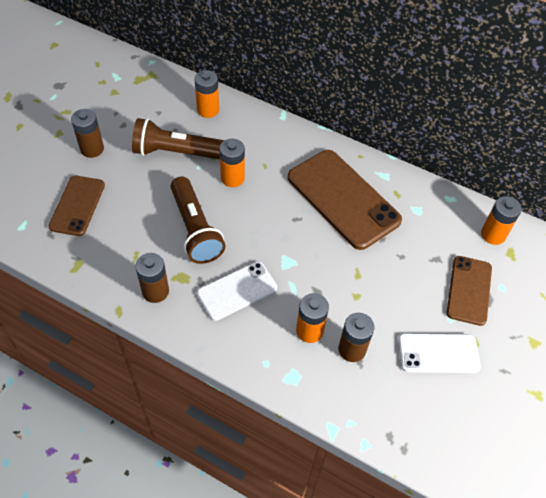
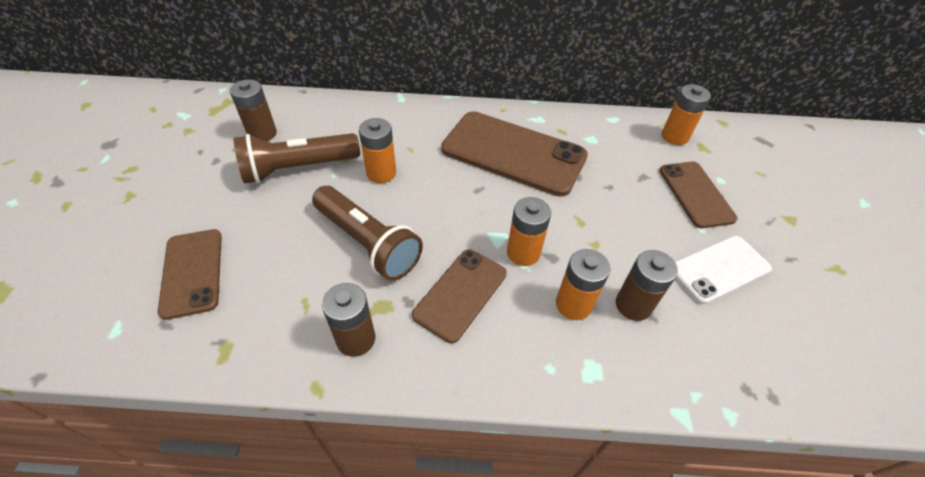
camera: 25 degrees left, 5 degrees down
brown battery [71,109,104,158] -> brown battery moved to [230,80,277,142]
orange battery [194,70,219,118] -> orange battery moved to [507,197,551,266]
white phone [197,262,277,321] -> brown phone [412,249,507,343]

